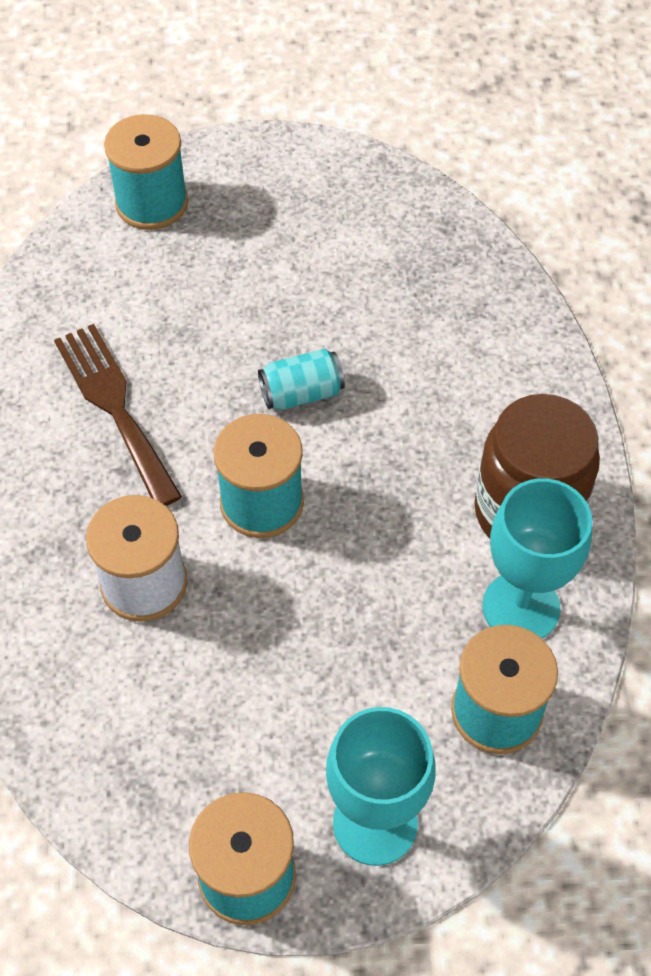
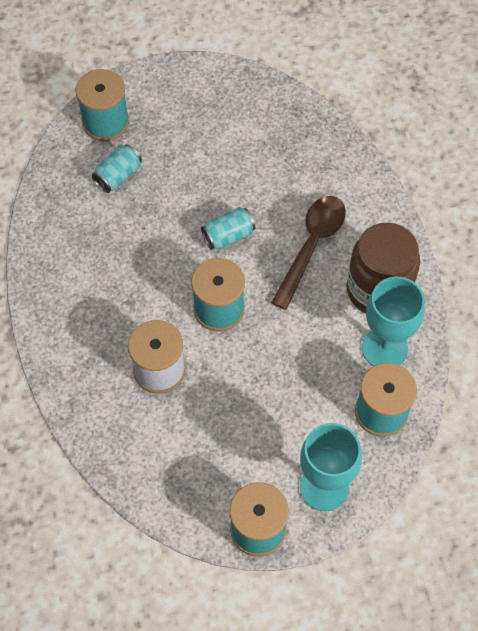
camera: 10 degrees left, 5 degrees up
brown fork [54,324,182,506] -> none
none -> turquoise can [92,144,142,193]
none -> brown spoon [271,196,346,310]

